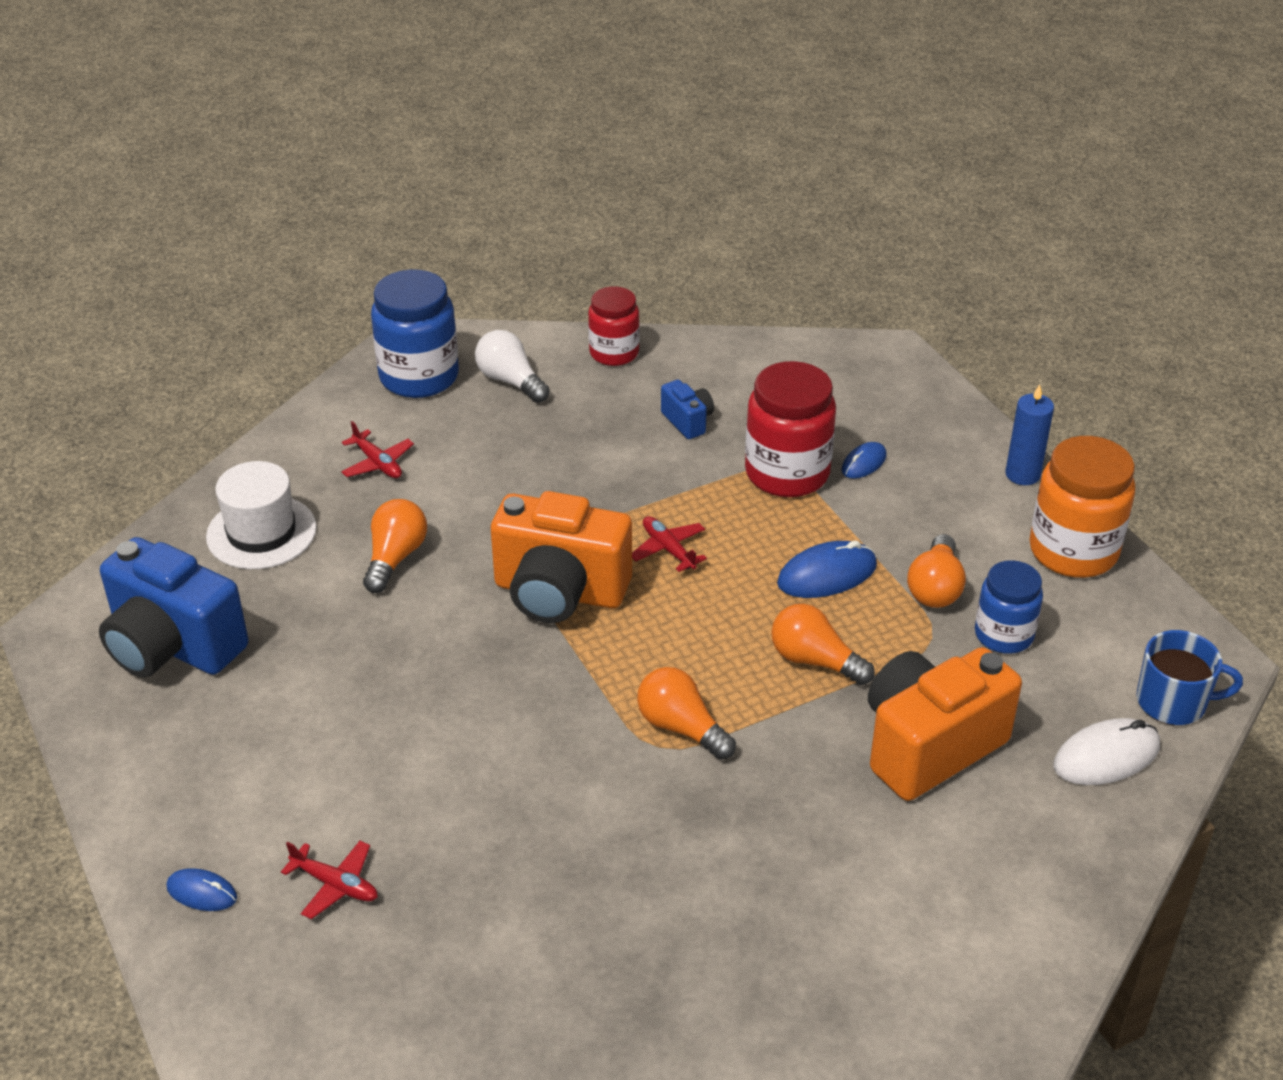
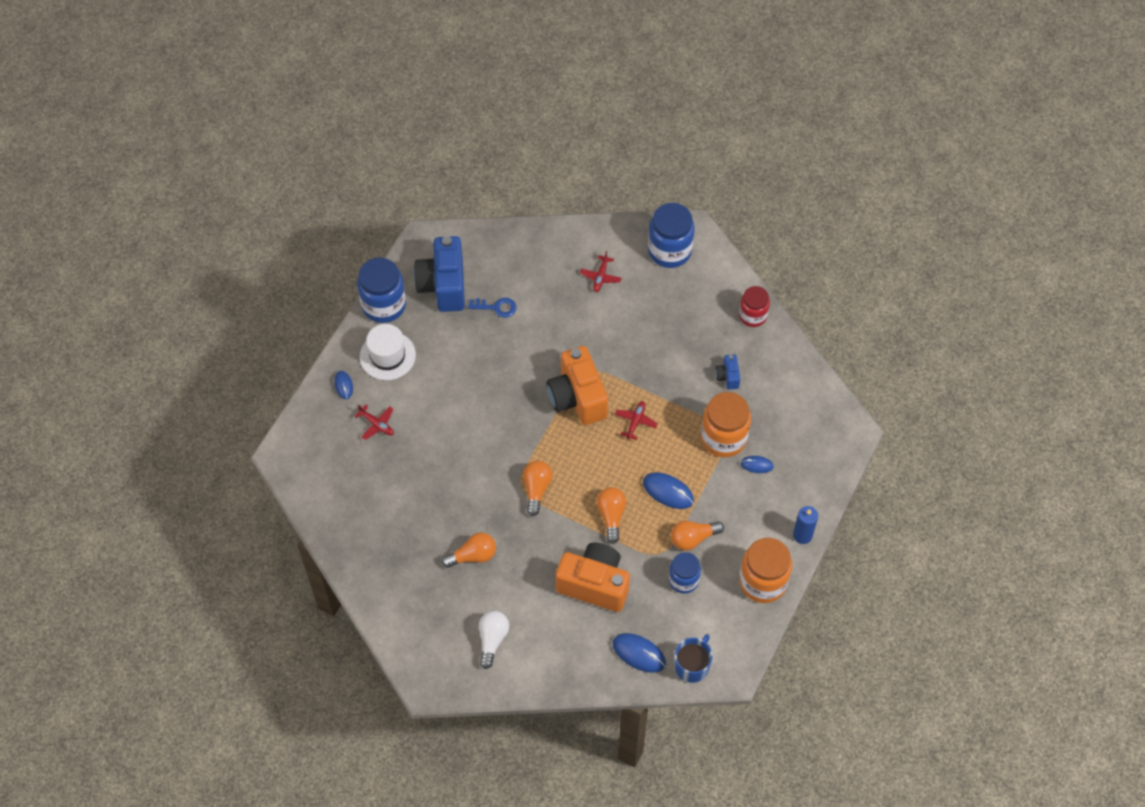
camera: 55 degrees right, 20 degrees up
white hat [206,461,317,569] -> white hat moved to [360,324,416,380]
red plane [281,841,378,919] -> red plane turned 45 degrees counterclockwise [354,404,394,440]
orange light bulb [363,499,427,593] -> orange light bulb moved to [442,533,496,568]
white light bulb [475,330,550,403] -> white light bulb moved to [479,611,509,669]
blue camera [661,379,714,439] -> blue camera turned 150 degrees clockwise [715,354,740,390]
red jar [745,361,836,497] -> orange jar [701,392,751,457]
white mouse [1053,718,1160,785] -> blue mouse [612,633,666,673]
blue mug [1137,630,1243,725] -> blue mug turned 120 degrees counterclockwise [675,634,713,683]
none -> blue jar [357,258,406,323]
none -> blue key [468,298,517,318]

